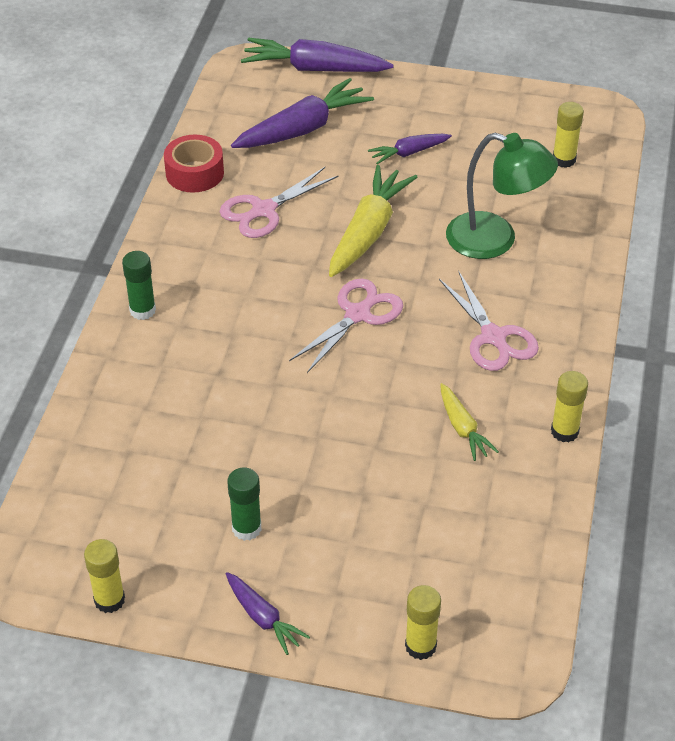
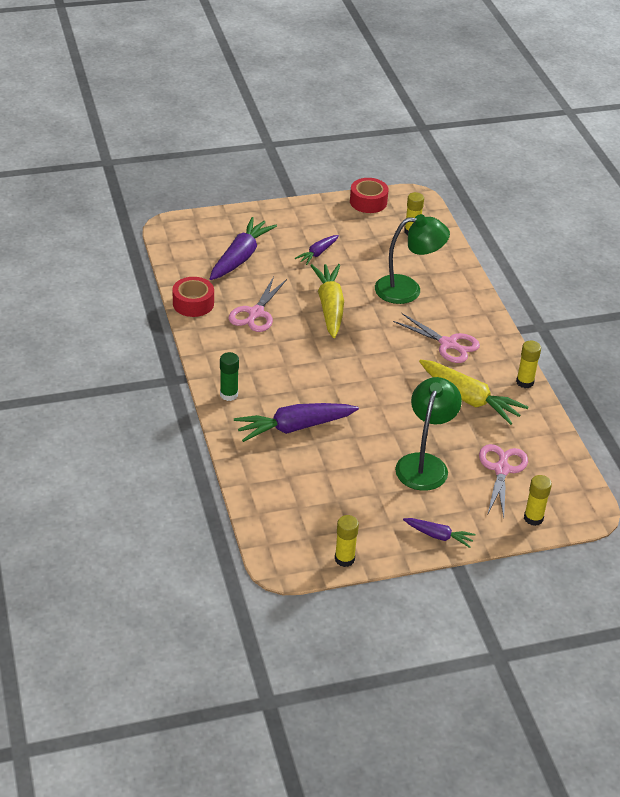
camera: 30 degrees left, 5 degrees down
green glue stick [227,468,261,541] -> none
purple carrot [241,38,394,72] -> purple carrot moved to [234,403,359,442]
pink scissors [289,278,403,373] -> pink scissors moved to [479,444,528,517]
yellow carrot [440,383,499,461] -> yellow carrot [419,359,528,425], size x1.84
none -> red tape [350,178,388,213]
none -> green lamp [395,377,462,491]

